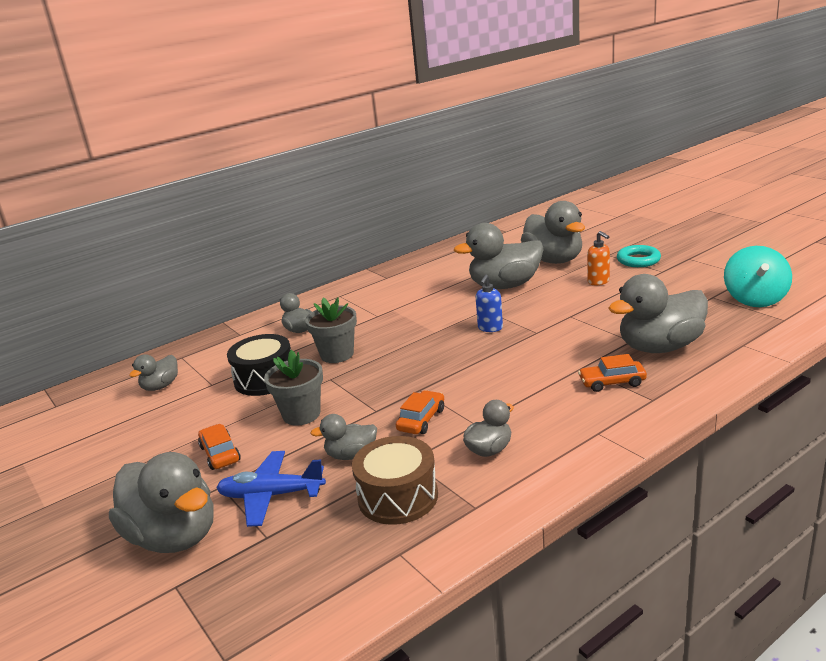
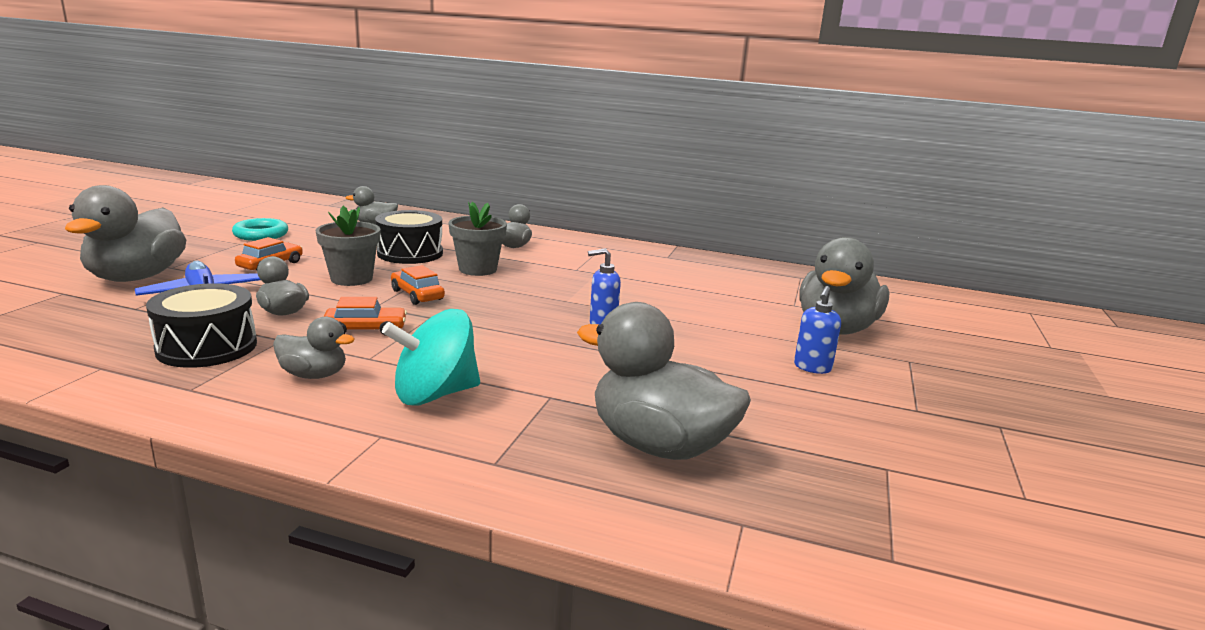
camera: 50 degrees right, 5 degrees down
brown drum [352,436,438,525] -> black drum [146,283,257,368]
grey duck [454,223,544,289] -> none
orange car [578,354,647,392] -> orange car moved to [391,265,445,305]
orange soap dispenser [587,231,610,285] -> blue soap dispenser [794,286,841,374]
turquoise ring [617,245,661,267] -> turquoise ring moved to [232,218,288,241]
turquoise spinning top [724,246,792,307] -> turquoise spinning top moved to [382,309,480,406]

